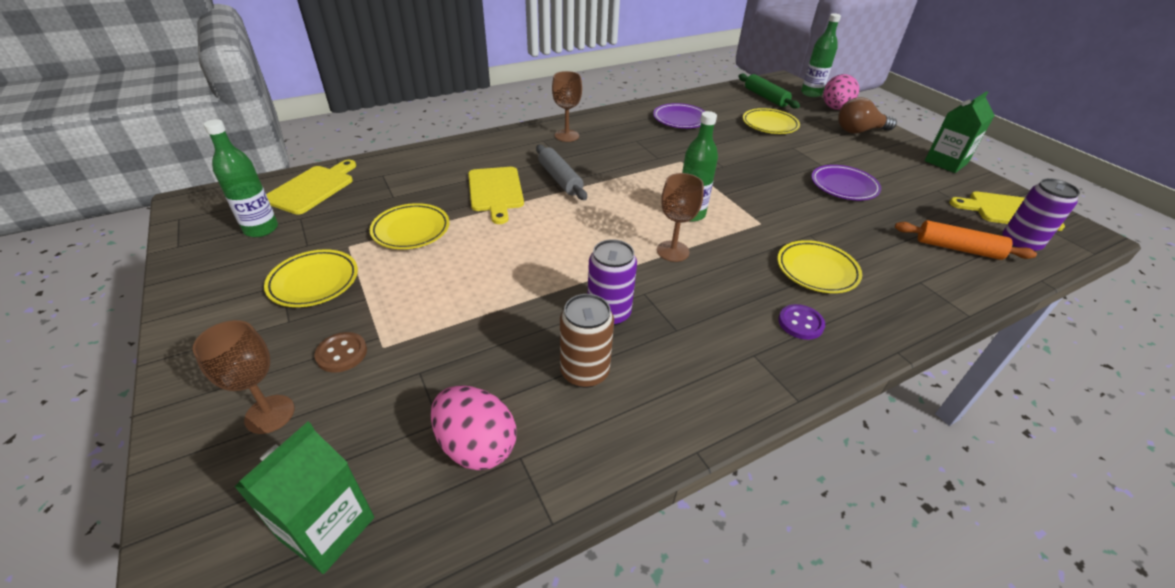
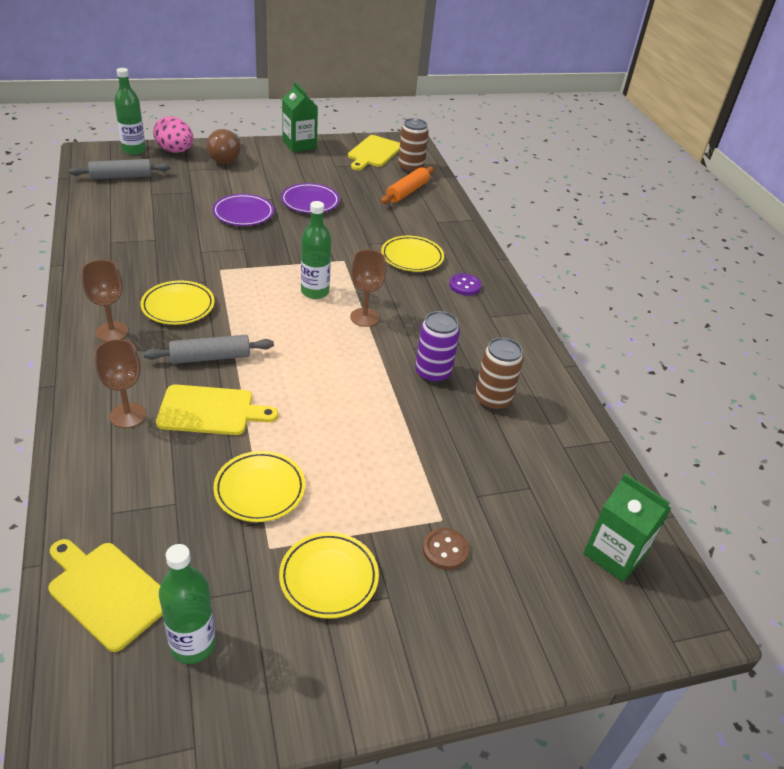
camera: 80 degrees left, 0 degrees up
brown goblet [193,320,295,434] -> brown goblet moved to [94,339,146,428]
pink egg [431,385,516,470] -> none
purple plate [653,103,705,128] -> purple plate moved to [212,194,274,226]
green rolling pin [738,74,800,109] -> grey rolling pin [69,159,170,180]
yellow plate [743,108,800,134] -> yellow plate moved to [140,280,215,325]
purple can [1002,178,1080,251] -> brown can [398,118,429,173]

